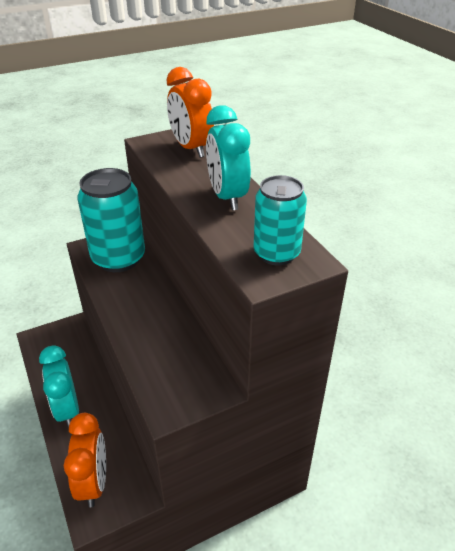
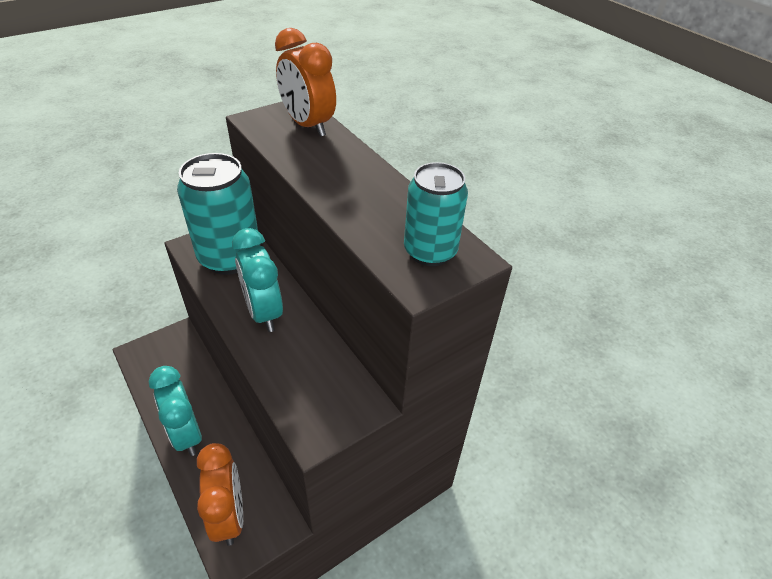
camera: 10 degrees left, 5 degrees up
turquoise clock [206,105,251,210] -> turquoise clock moved to [232,228,283,332]

